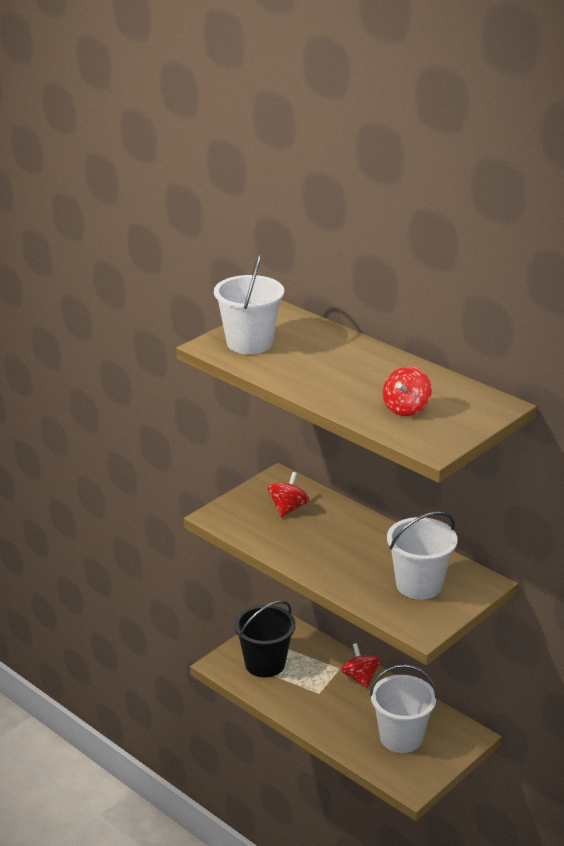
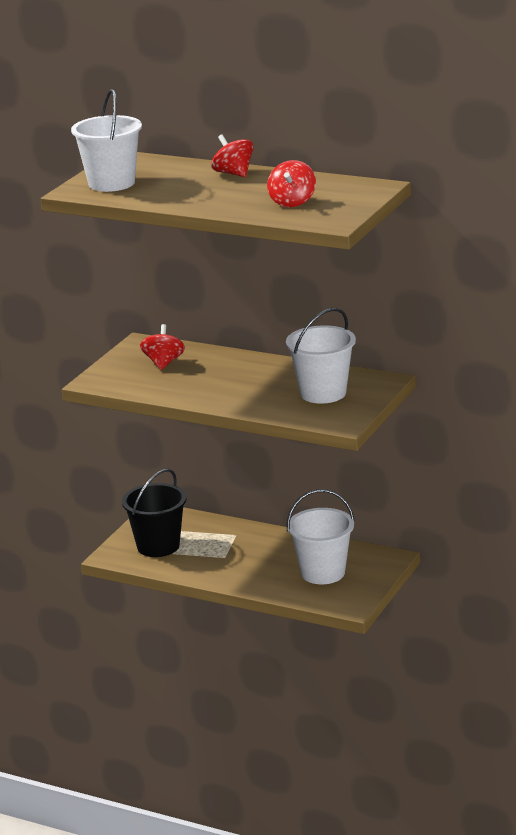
camera: 15 degrees left, 5 degrees down
red spinning top [341,643,381,688] -> red spinning top moved to [212,134,254,177]

